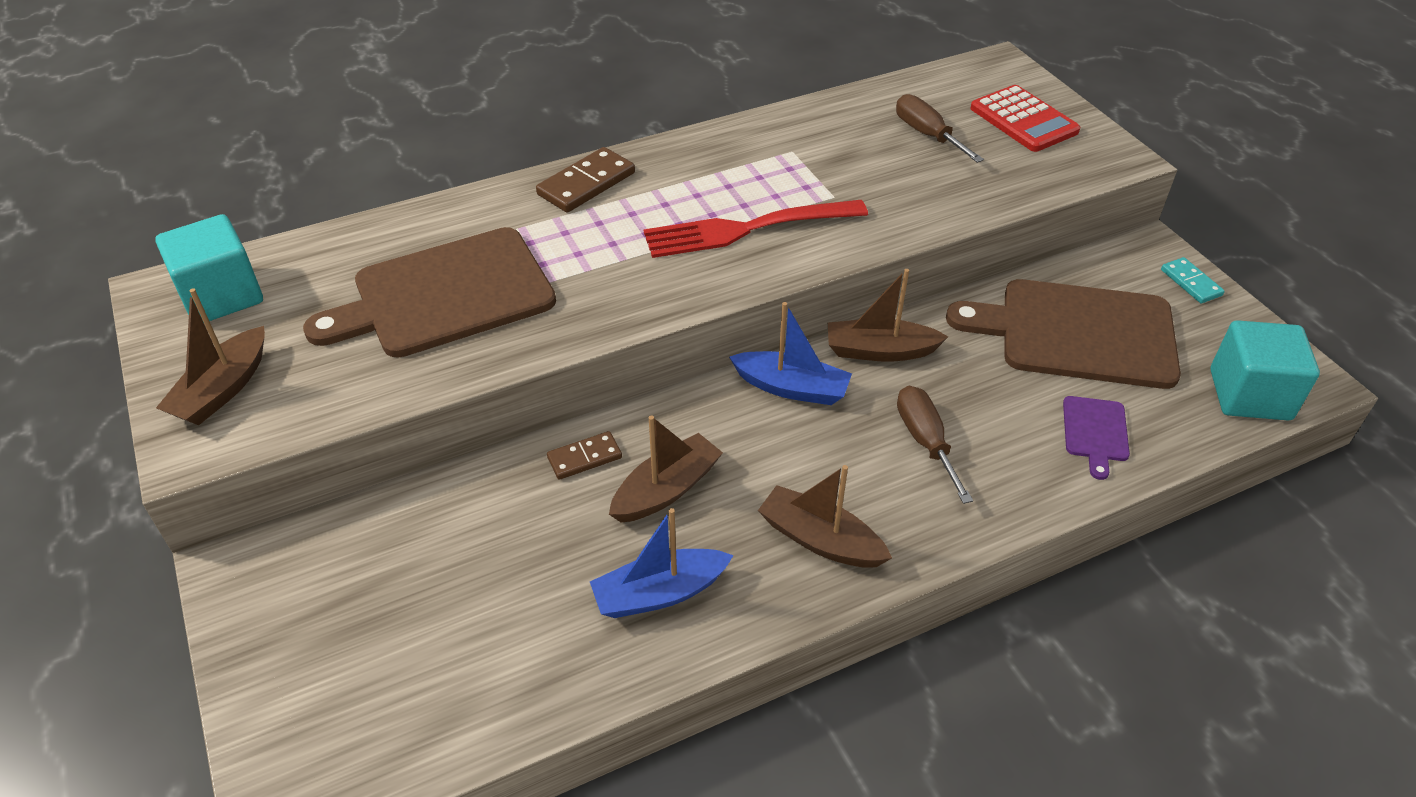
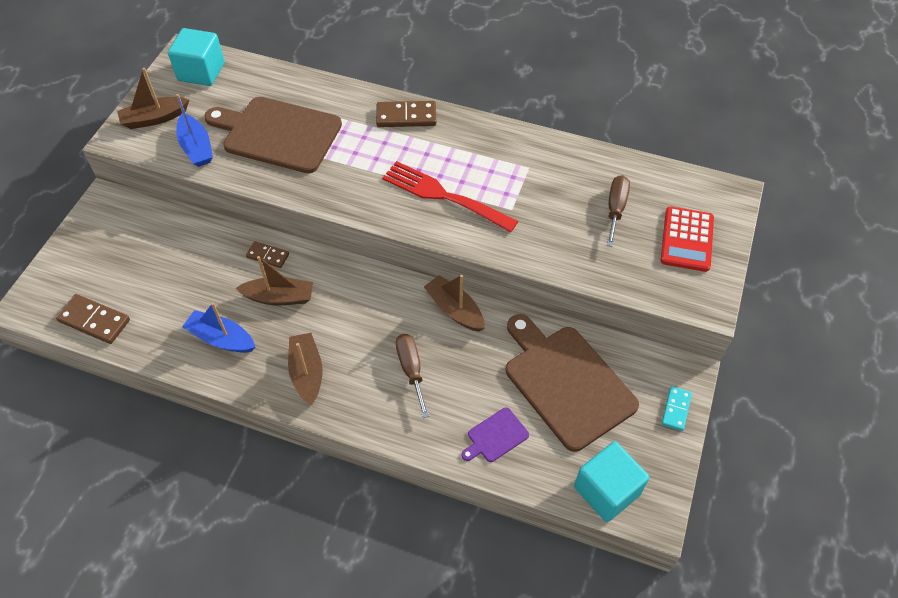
camera: 45 degrees right, 10 degrees up
blue boat [729,302,852,405] -> blue boat moved to [176,94,213,167]
brown screwdriver [897,386,973,504] -> brown screwdriver turned 45 degrees counterclockwise [396,334,429,418]
none -> brown domino [56,294,130,344]

